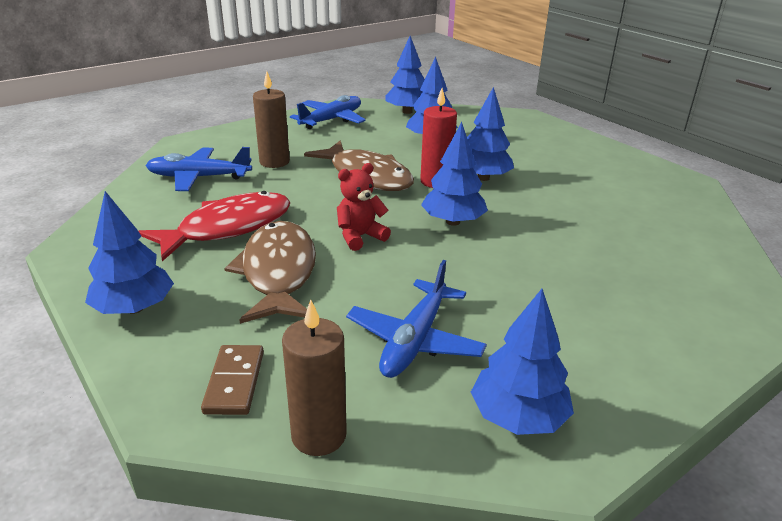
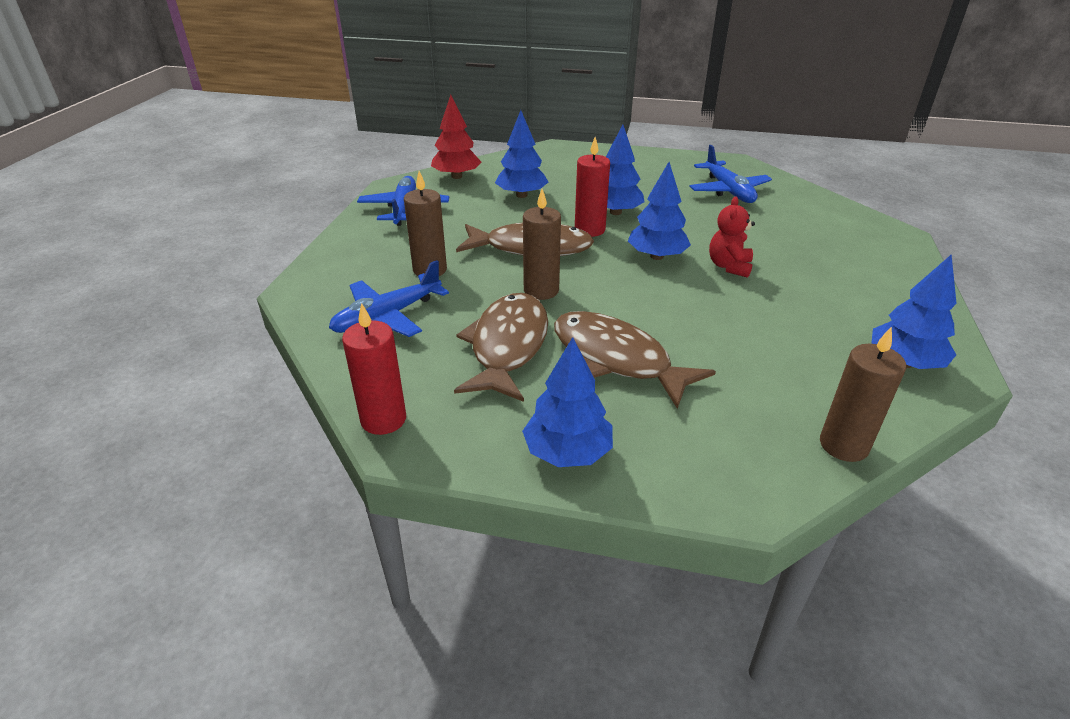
camera: 40 degrees left, 5 degrees up
red fish [139,191,290,261] -> brown fish [454,293,548,402]
brown domino [201,345,264,415] -> none
red teddy bear [337,163,391,251] -> red teddy bear moved to [709,196,755,278]
blue plane [346,260,487,378] -> blue plane moved to [689,145,772,203]
blue tree [385,36,425,114] -> red tree [431,95,481,179]
none -> red candle [342,303,406,435]
none -> brown candle [523,189,561,300]

